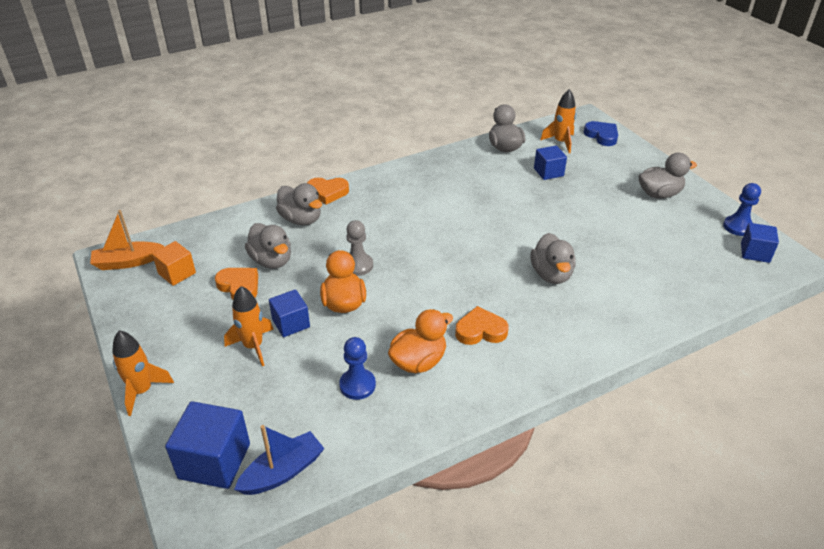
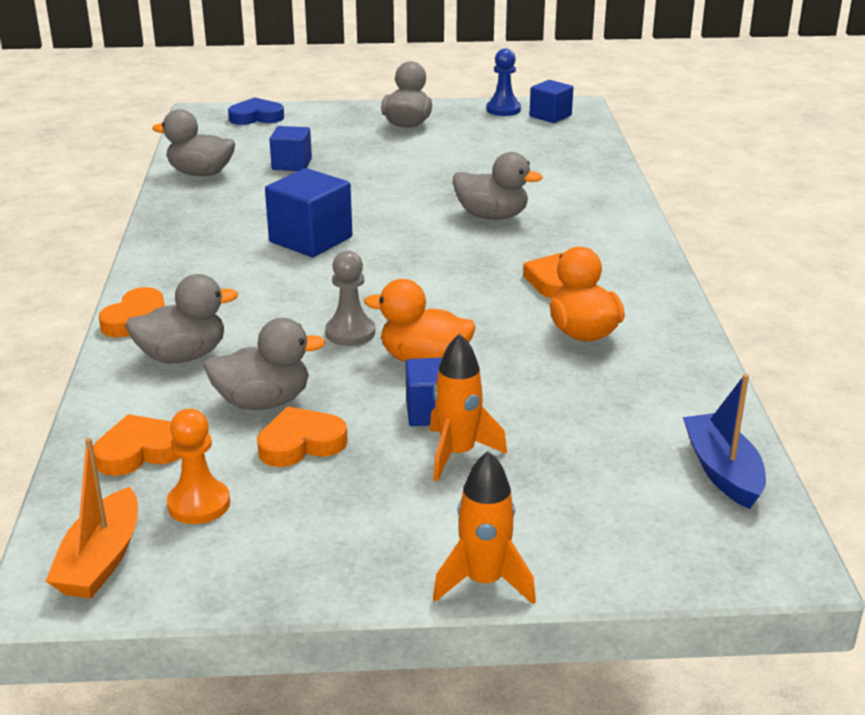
camera: 65 degrees left, 10 degrees down
orange cube [152,241,196,286] -> orange pawn [167,409,230,524]
blue cube [165,401,250,489] -> blue cube moved to [265,168,352,257]
blue pawn [339,337,376,400] -> none
orange rocket [540,89,576,153] -> none
none -> orange heart [93,414,182,476]

